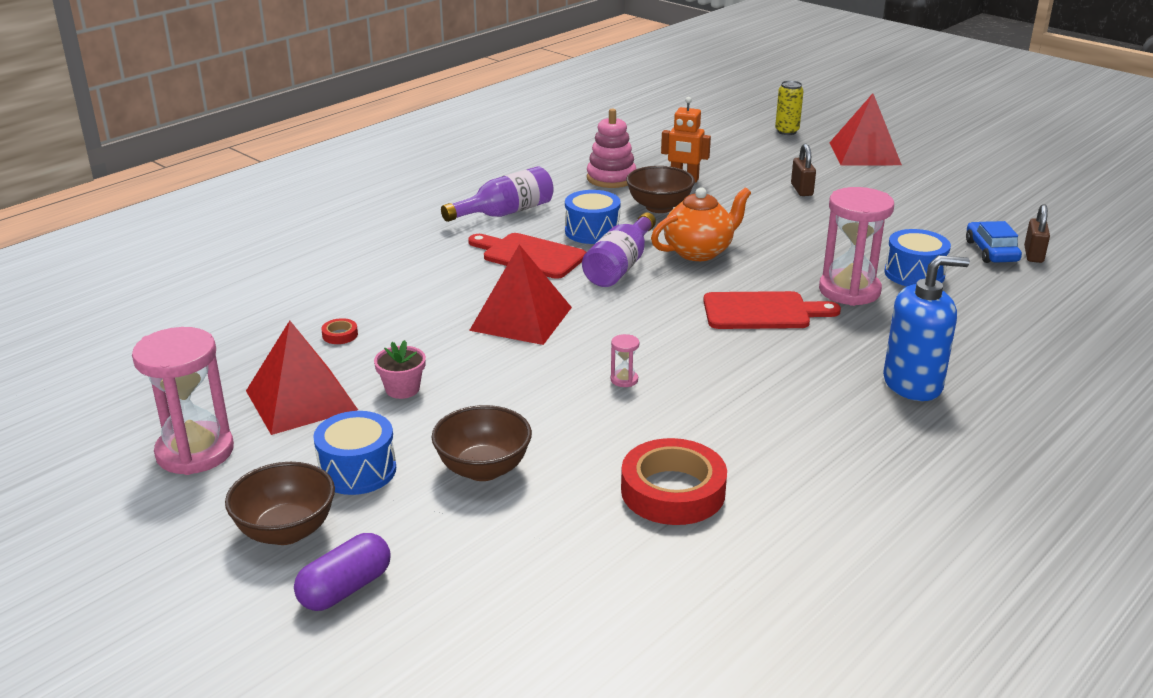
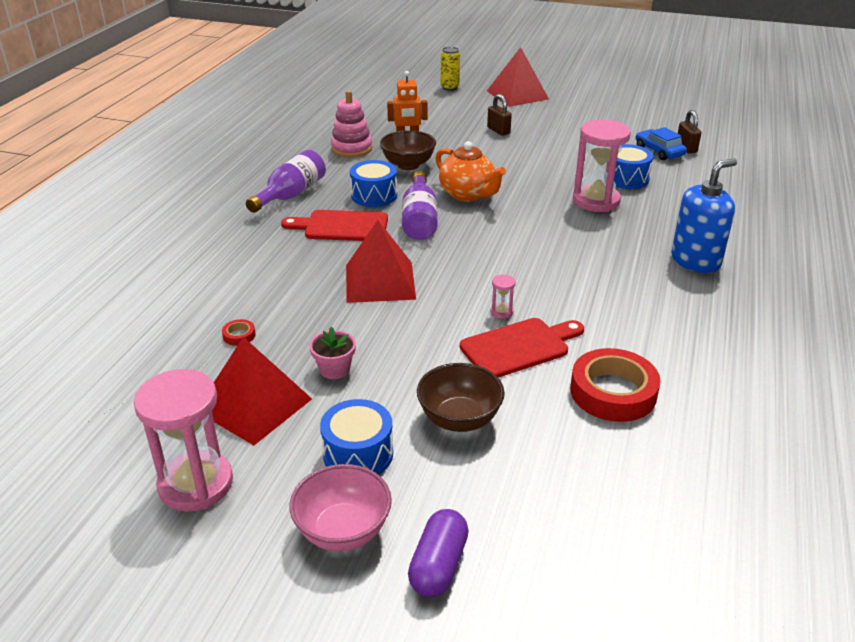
camera: 25 degrees left, 5 degrees up
brown bowl [225,462,335,545] -> pink bowl [289,464,392,551]
orange teapot [651,187,751,261] -> orange teapot turned 105 degrees clockwise [436,141,506,202]
red cutting board [703,291,841,329] -> red cutting board moved to [460,318,584,378]

